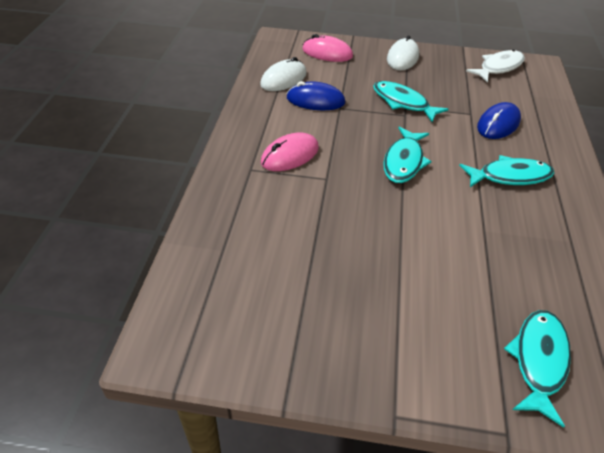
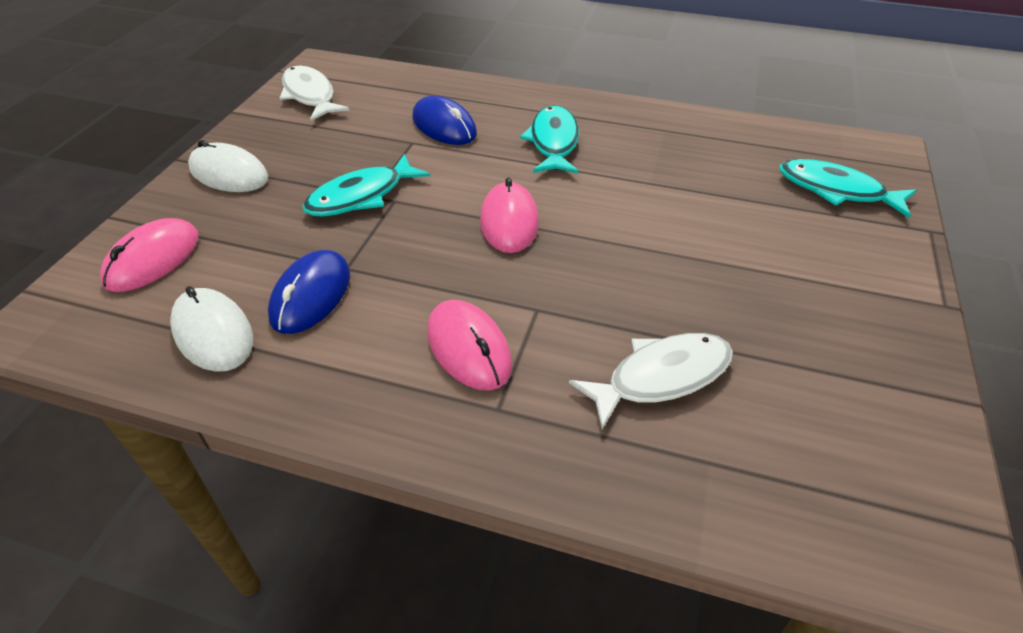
camera: 80 degrees left, 0 degrees up
turquoise fish [384,126,432,183] -> pink mouse [480,177,539,253]
none -> white fish [569,333,733,429]

